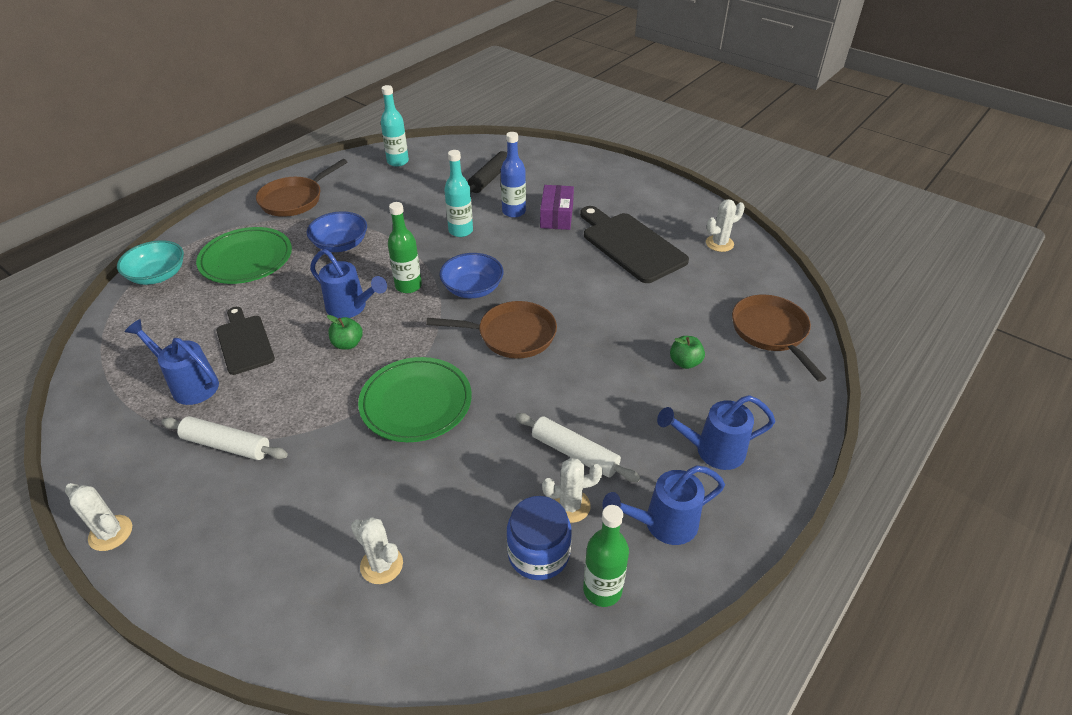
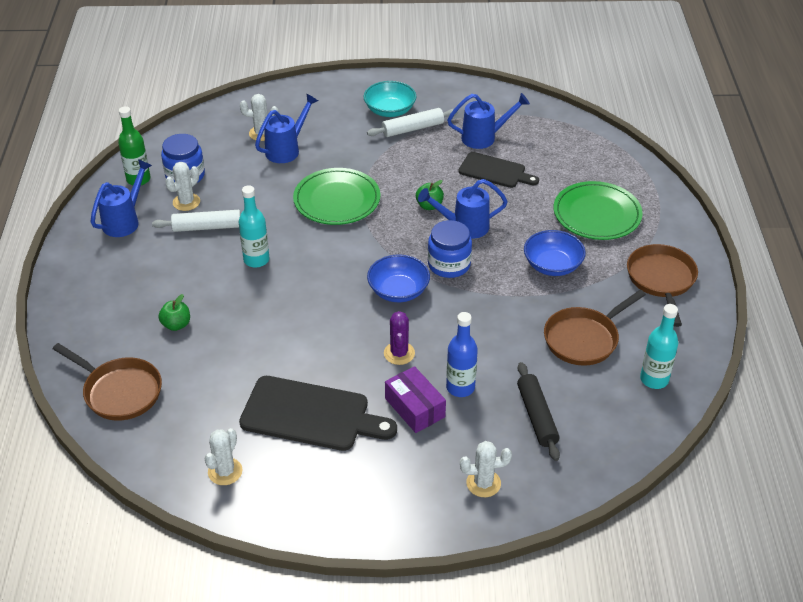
camera: 140 degrees right, 0 degrees up
white cactus [65,483,132,551] -> white cactus moved to [460,441,512,497]
turquoise bowl [117,240,184,285] -> turquoise bowl moved to [363,81,417,117]
green bottle [388,202,422,293] -> blue jar [428,220,472,278]
brown pan [426,301,557,359] -> brown pan moved to [544,290,646,366]
turquoise bottle [444,150,473,237] -> turquoise bottle moved to [239,185,269,268]
blue watering can [657,395,775,470] -> blue watering can moved to [255,93,318,163]
none -> purple cactus [384,311,415,365]

